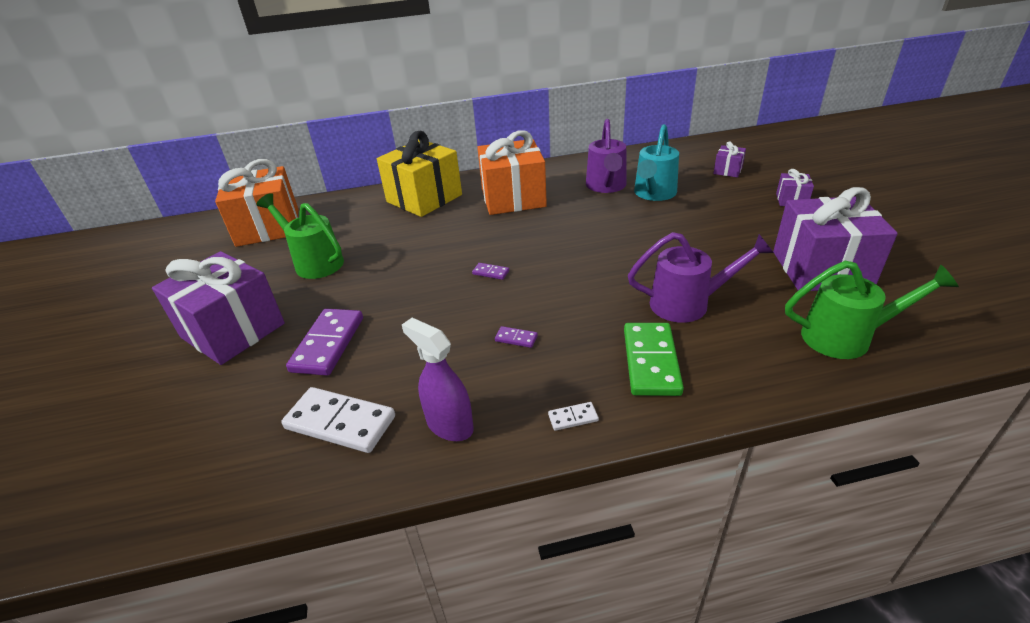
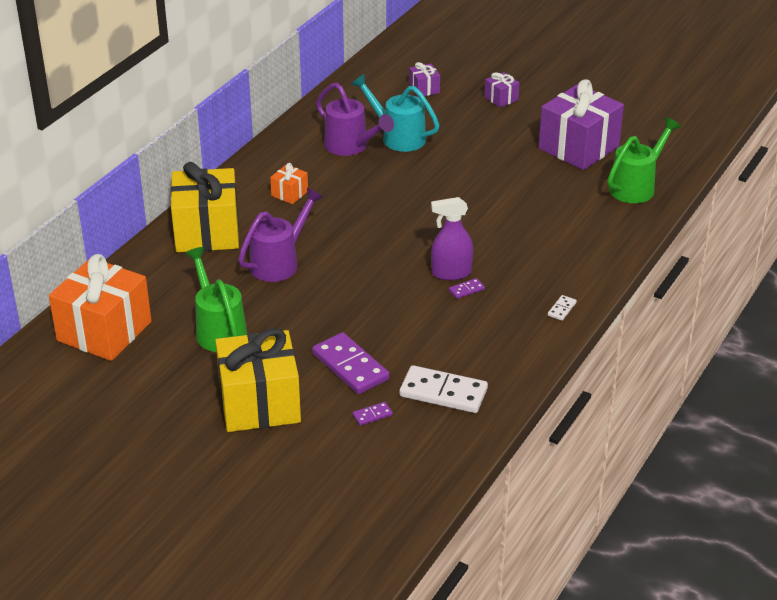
camera: 50 degrees left, 0 degrees up
purple gift [152,251,285,365] -> yellow gift [215,328,301,432]
green watering can [256,193,344,279] -> green watering can turned 75 degrees clockwise [185,247,247,352]
white domino [281,387,395,453] -> white domino turned 45 degrees clockwise [399,365,488,413]
purple spray bottle [402,318,474,441] -> purple spray bottle moved to [431,197,473,281]
purple domino [472,263,509,280] -> purple domino moved to [353,402,393,426]
orange gift [477,130,547,215] -> orange gift [270,163,308,204], size x0.44
green domino [624,323,684,396] -> none
purple watering can [628,232,774,323] -> purple watering can moved to [238,188,324,282]
turquoise watering can [634,124,679,201] -> turquoise watering can turned 150 degrees clockwise [351,74,440,152]

